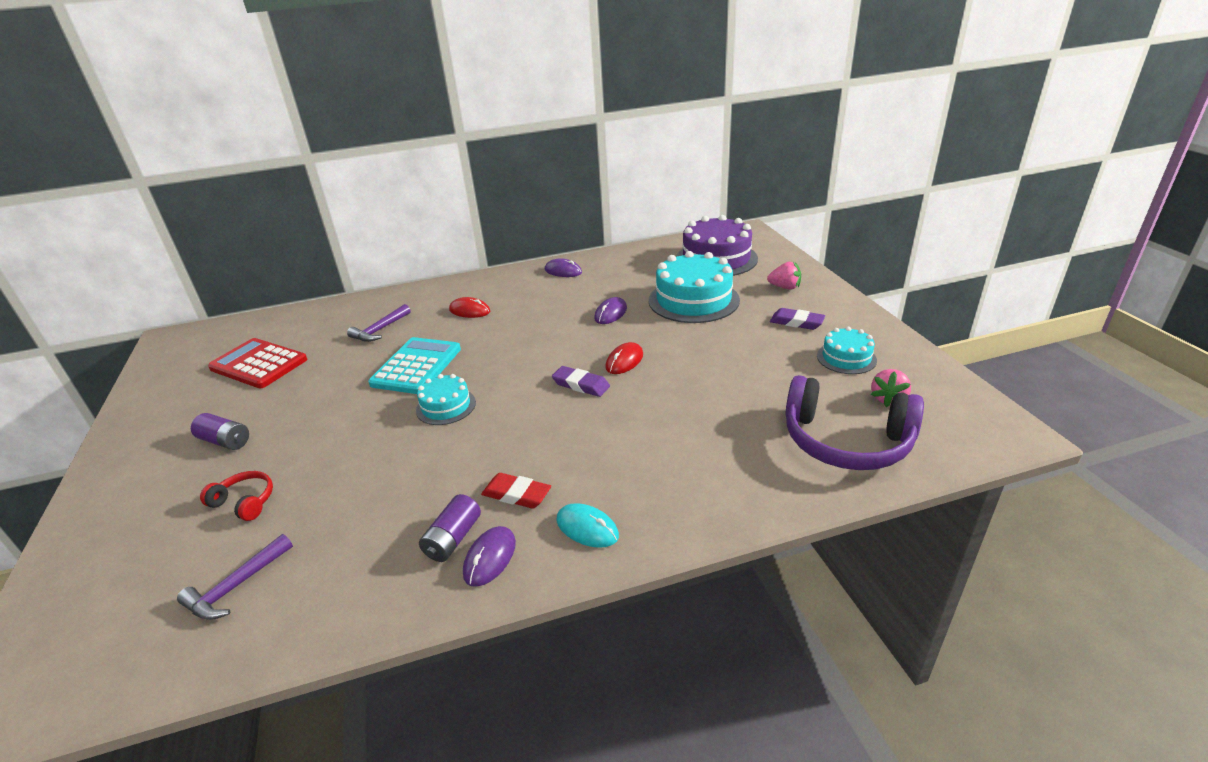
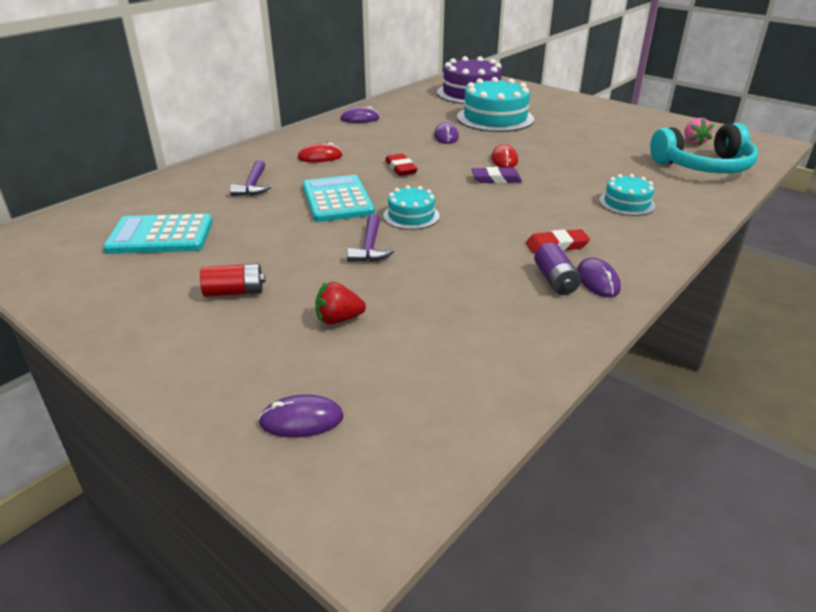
camera: 35 degrees left, 0 degrees up
purple hammer [177,534,293,620] -> purple hammer moved to [347,214,395,262]
purple battery [191,413,249,450] -> red battery [200,263,265,297]
red headphones [200,471,273,521] -> red strawberry [315,282,366,325]
red calculator [208,338,307,388] -> turquoise calculator [103,213,213,254]
turquoise mouse [556,503,619,548] -> none
pink strawberry [767,262,801,290] -> none
purple eraser [770,308,825,330] -> none
purple headphones [785,375,924,470] -> turquoise headphones [650,123,758,173]
turquoise cake [817,327,877,374] -> turquoise cake moved to [599,174,656,216]
none -> purple mouse [258,394,344,438]
none -> red eraser [385,154,418,176]

